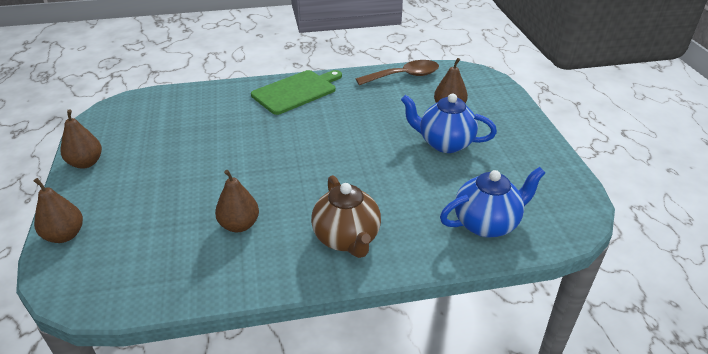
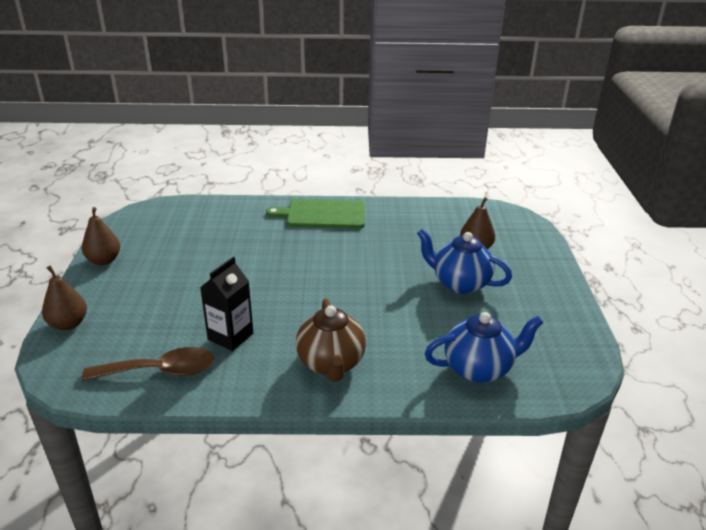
camera: 10 degrees right, 5 degrees down
brown pear [215,170,259,232] -> black carton [200,257,253,351]
green cutting board [251,70,342,115] -> green cutting board turned 150 degrees counterclockwise [266,199,365,229]
brown spoon [356,60,439,85] -> brown spoon moved to [82,347,215,381]

